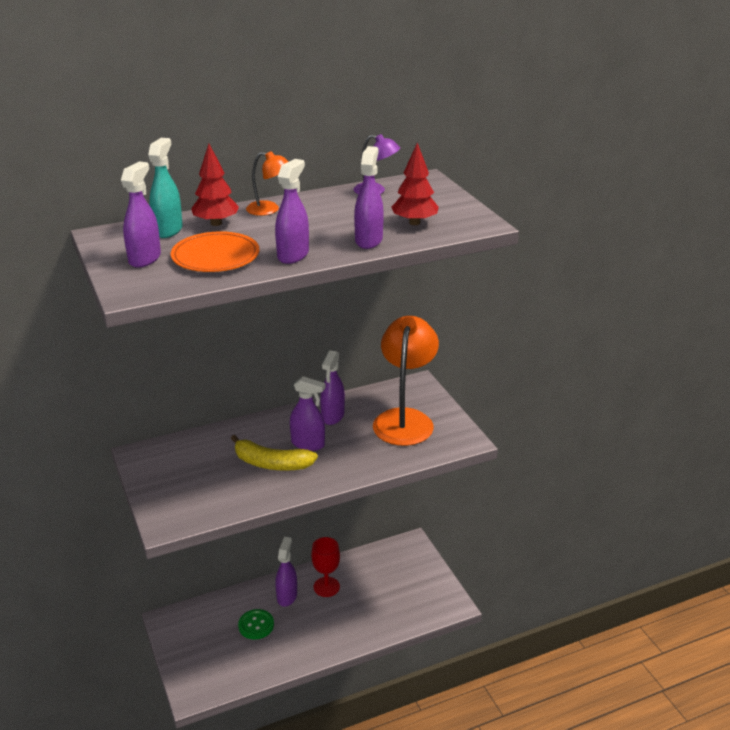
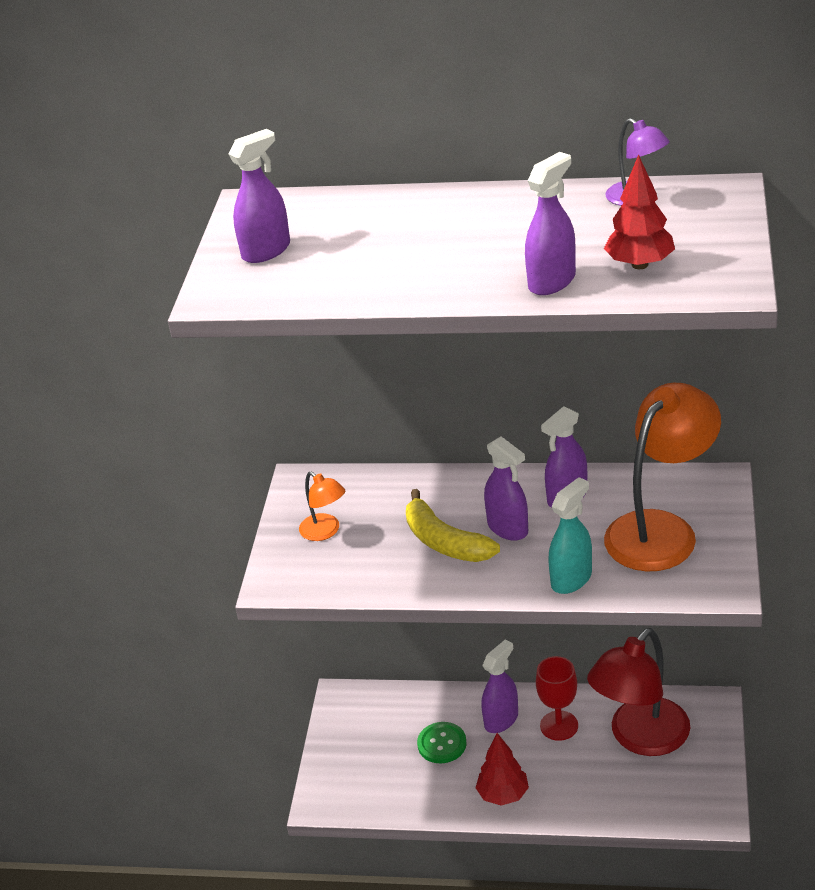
camera: 35 degrees right, 5 degrees up
turquoise spray bottle [148,138,183,238] -> turquoise spray bottle moved to [548,477,592,594]
orange plate [171,231,259,272] -> none
red tree [191,144,239,226] -> red tree moved to [475,733,529,806]
orange lamp [246,151,289,216] -> orange lamp moved to [299,471,345,541]
purple spray bottle [275,159,309,264] -> none
none -> red lamp [587,628,691,756]

